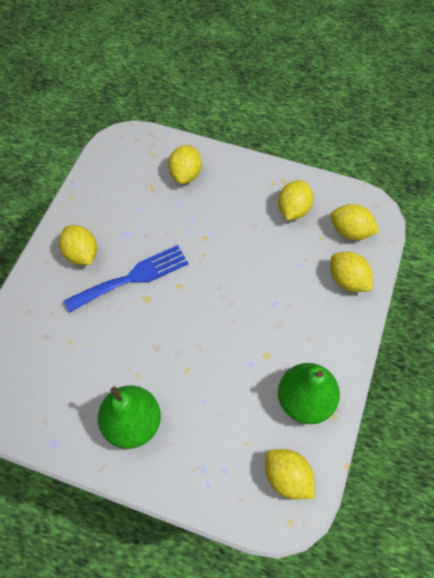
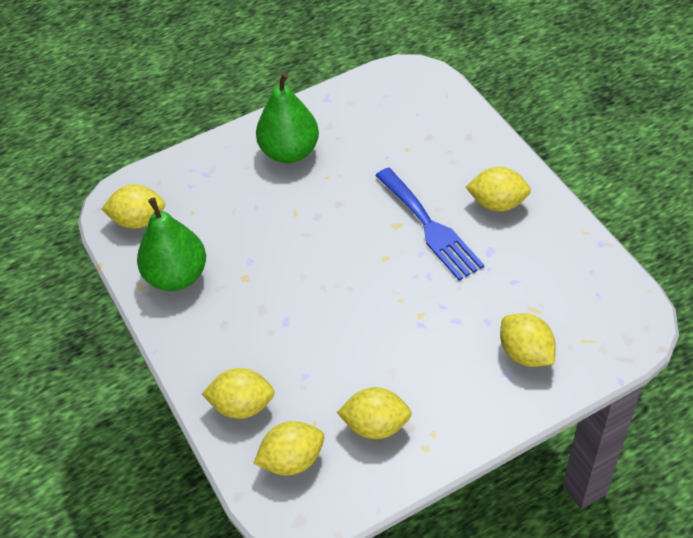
camera: 135 degrees right, 10 degrees down
blue fork [64,245,188,313] -> blue fork turned 45 degrees counterclockwise [375,167,484,281]
yellow lemon [278,180,313,220] -> yellow lemon turned 60 degrees counterclockwise [337,387,412,439]

